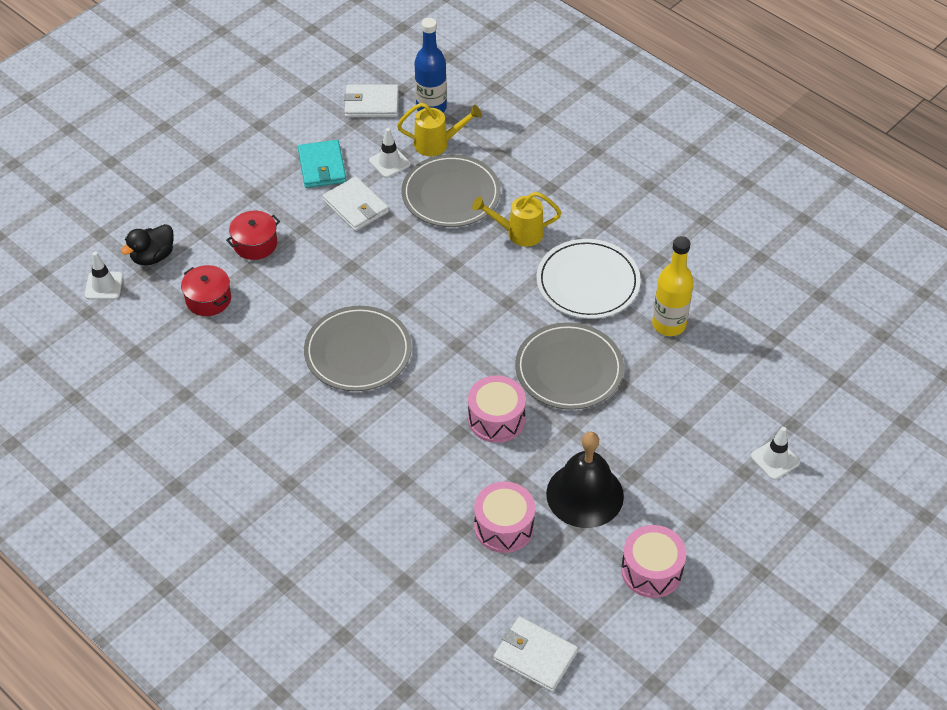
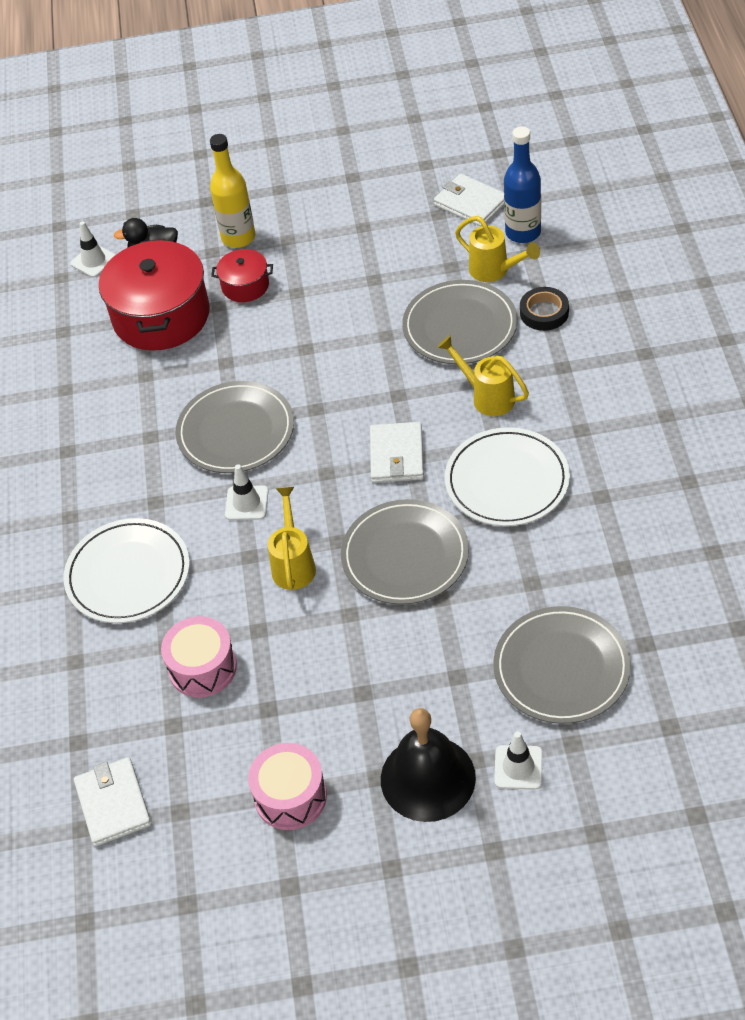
camera: 45 degrees right, 0 degrees up
red pot [181,265,231,316] -> red pot [99,239,210,351], size x2.03
turquoise wallet [298,140,346,188] -> none
white wallet [323,176,389,231] -> white wallet moved to [370,422,424,483]
white traffic cone [369,128,410,178] -> white traffic cone moved to [225,464,268,520]
pink drum [468,376,526,443] -> yellow watering can [268,487,316,590]
black bell [546,432,624,528] -> black bell moved to [381,708,476,822]
yellow bottle [652,236,694,336] -> yellow bottle moved to [210,134,255,248]
none -> white plate [64,518,190,623]
none -> grey plate [493,606,631,724]
none -> black tape [520,287,569,331]

